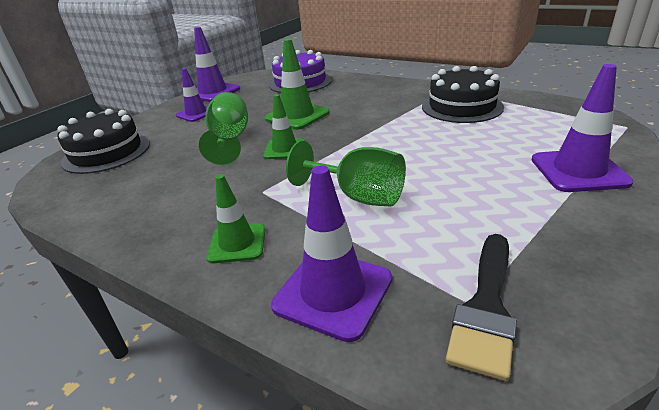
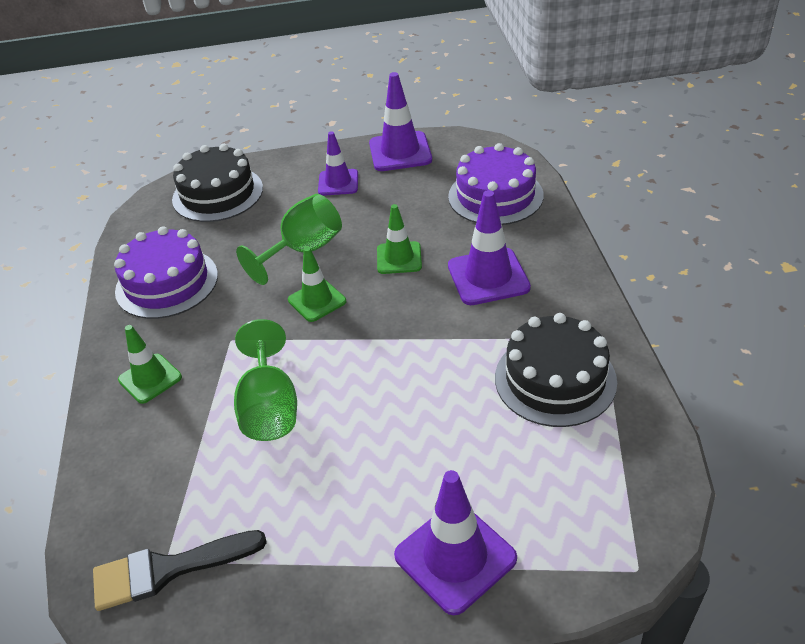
camera: 50 degrees right, 10 degrees up
green traffic cone [265,39,330,130] -> green traffic cone [377,204,422,274], size x0.65
purple traffic cone [271,166,392,342] -> purple traffic cone moved to [448,190,531,305]
none -> purple cake [114,226,218,319]

